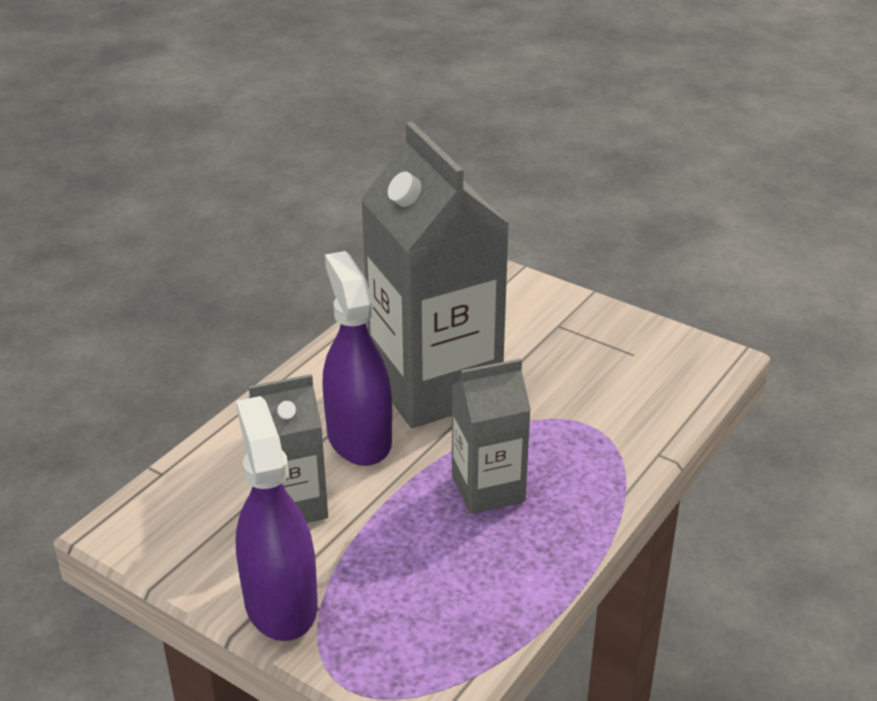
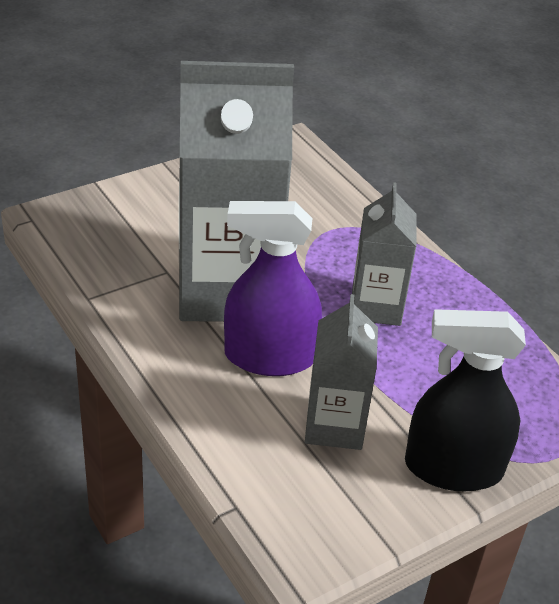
camera: 70 degrees left, 5 degrees up
purple spray bottle [236,396,318,641] -> black spray bottle [405,309,526,491]

